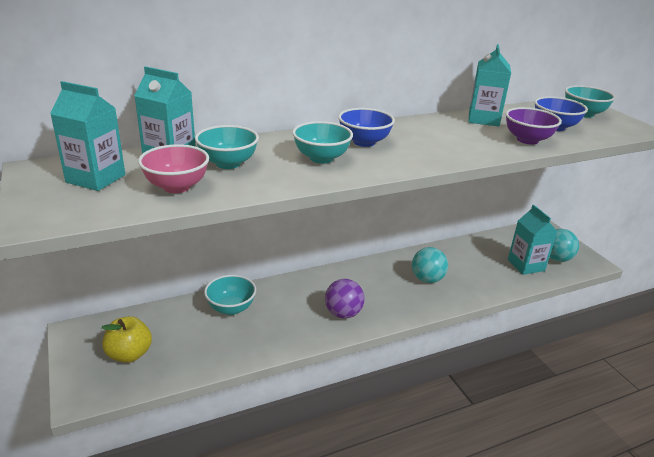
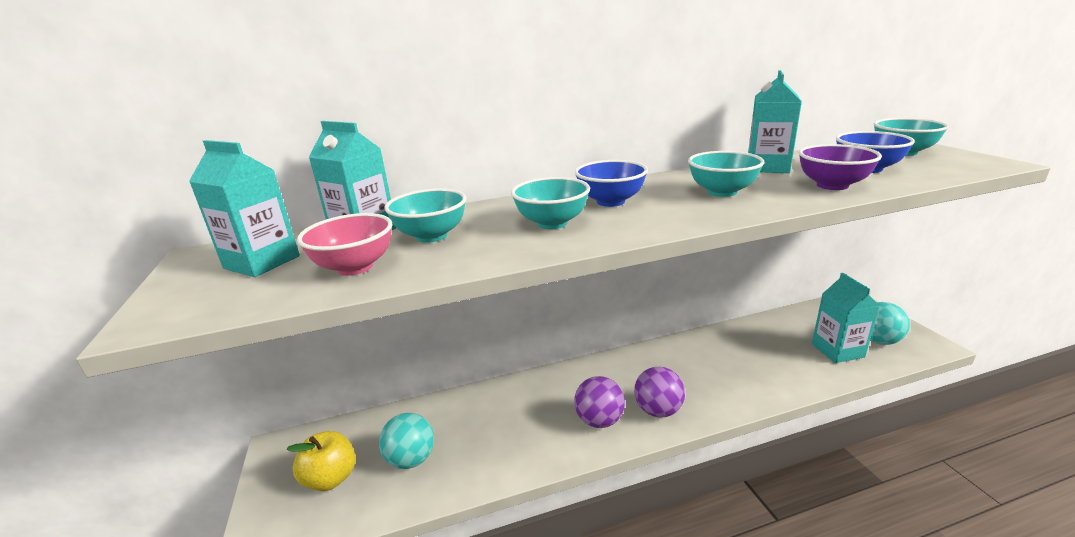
camera: 10 degrees right, 5 degrees down
turquoise bowl [204,275,256,315] -> turquoise bowl moved to [688,151,764,197]
turquoise ball [412,247,448,283] -> turquoise ball moved to [379,413,434,469]
none -> purple ball [634,367,685,418]

